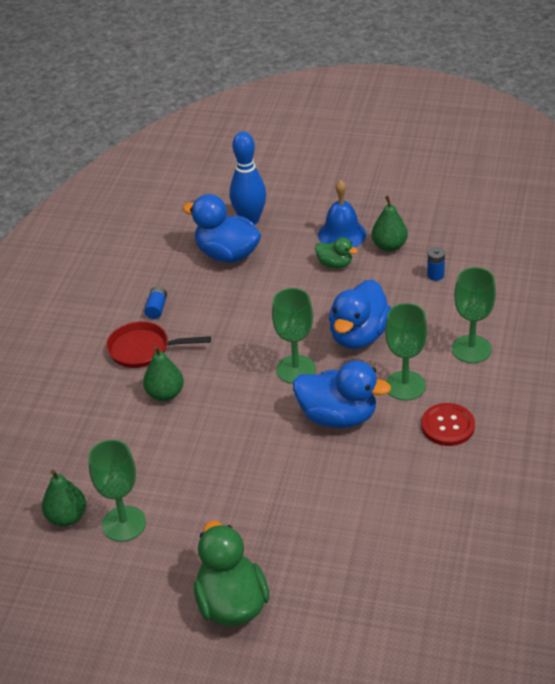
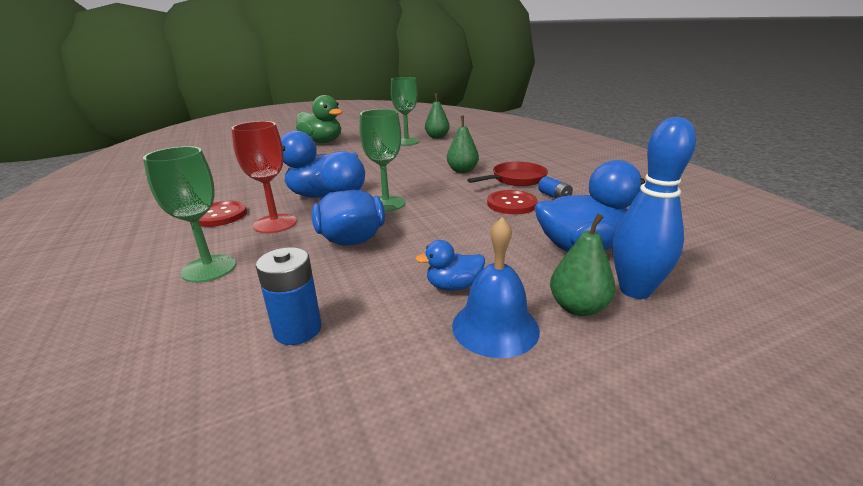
camera: 140 degrees right, 15 degrees down
green duck [315,237,358,268] -> blue duck [415,240,485,291]
green pear [372,196,408,252] -> green pear moved to [550,213,616,316]
green goblet [385,303,427,401] -> red goblet [232,121,297,233]
blue battery [427,247,445,281] -> blue battery [256,247,322,345], size x1.61
none -> red button [487,190,538,214]

